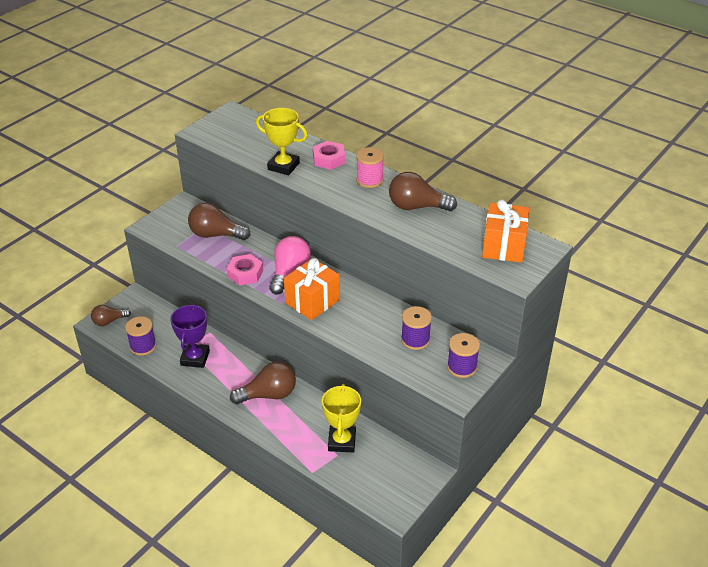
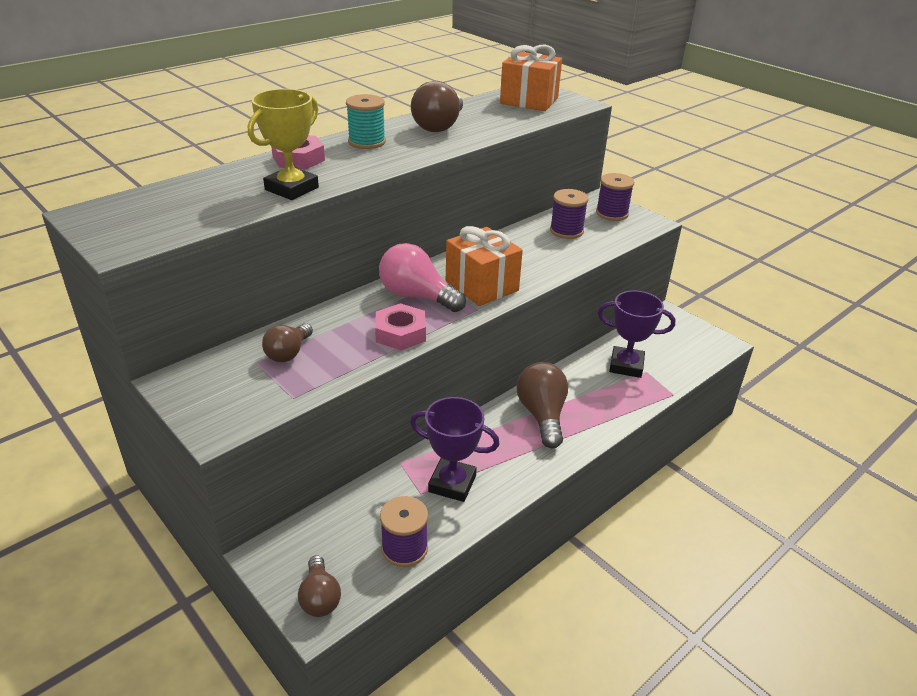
camera: 80 degrees left, 5 degrees down
brown light bulb [188,203,251,240] -> brown light bulb [262,323,313,362], size x0.62
yellow trophy [322,384,361,453] -> purple trophy [598,291,675,378]
pink spool [356,147,384,188] -> turquoise spool [346,94,386,149]

